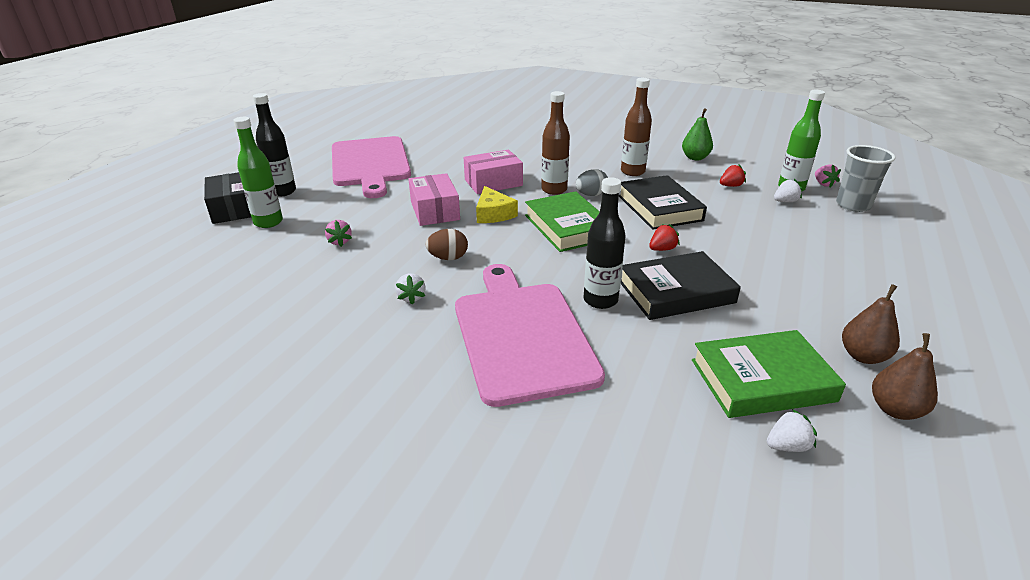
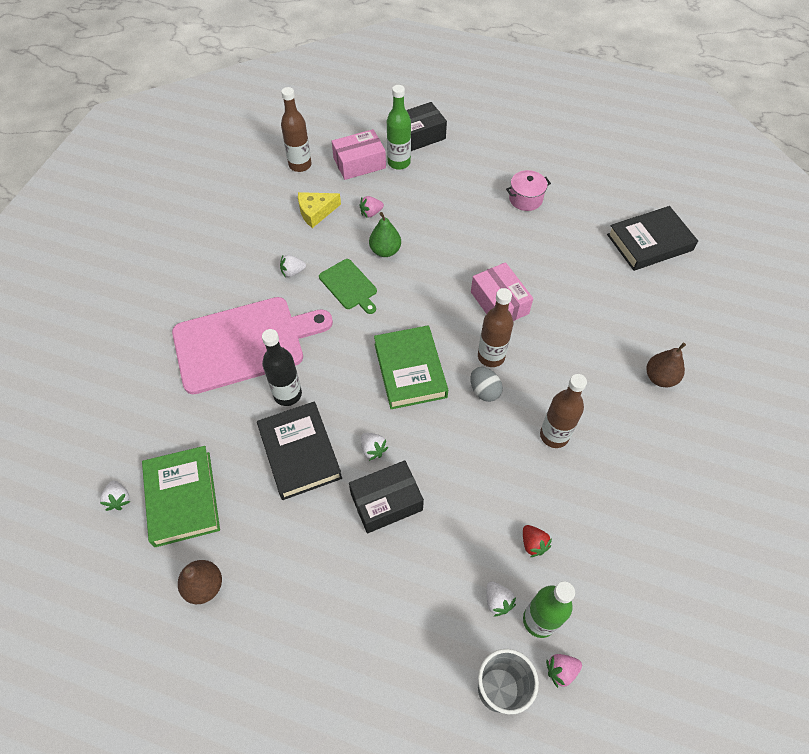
camera: 85 degrees right, 25 degrees up
black bottle [253,93,296,197] -> none
pink cutting board [332,136,411,198] -> pink pot [506,170,551,211]
pink box [408,173,460,226] -> pink box moved to [332,129,386,180]
brown egg [425,229,468,260] -> green cutting board [319,259,377,314]
yellow cheese [476,186,518,223] -> yellow cheese moved to [298,192,341,228]
green book [525,191,600,252] -> green book turned 75 degrees counterclockwise [374,325,448,409]
black book [619,175,707,230] -> black book moved to [607,206,698,271]
red strawberry [649,224,680,251] -> white strawberry [361,433,388,461]
green pear [682,108,713,160] -> green pear moved to [369,212,401,257]
brown pear [872,333,938,420] -> brown pear moved to [646,343,686,387]
none -> brown bottle [281,87,312,172]
none -> black box [349,460,424,533]

